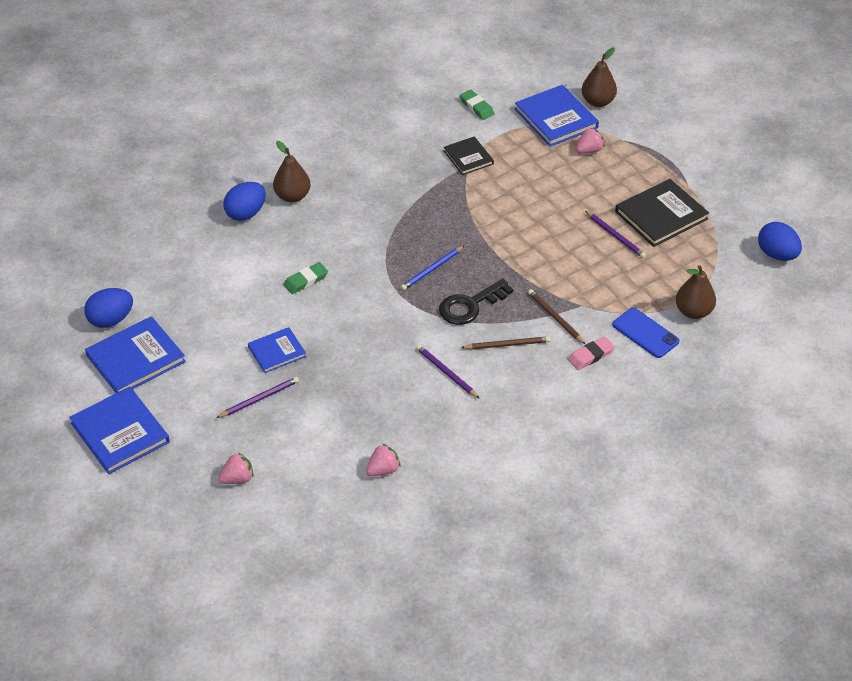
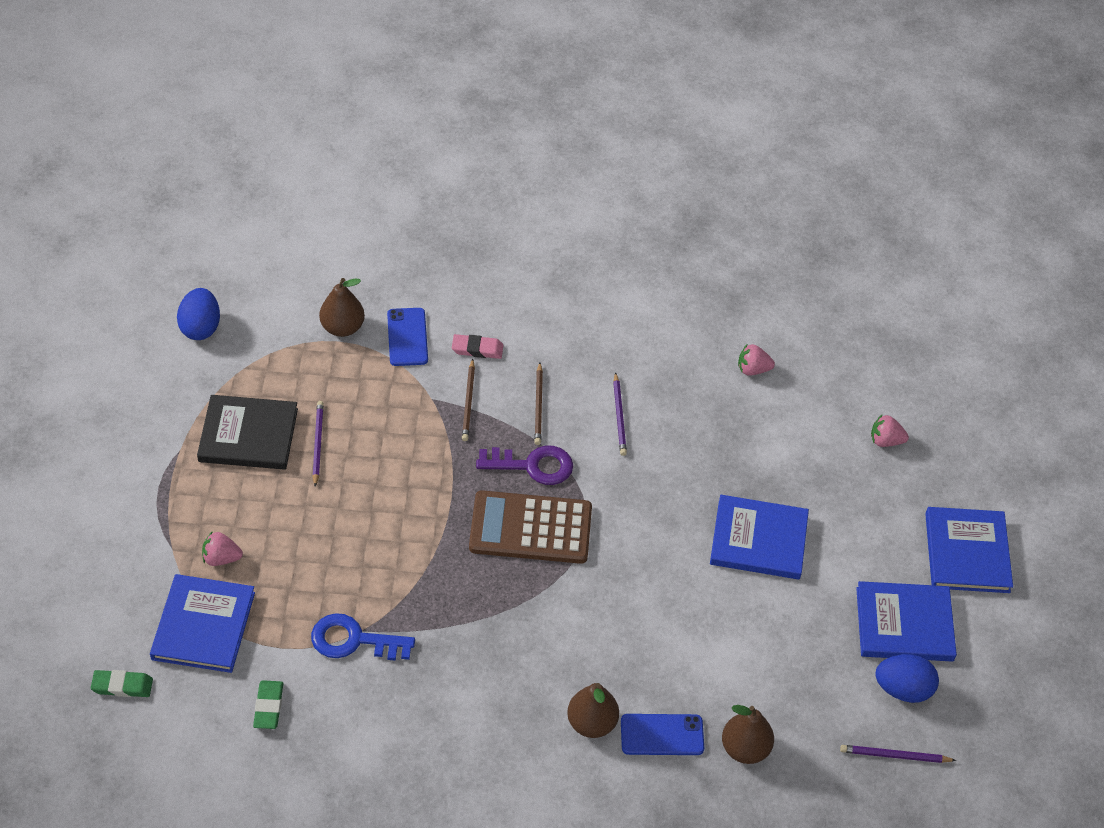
camera: 145 degrees left, 5 degrees up
purple pencil [216,377,299,418] -> purple pencil moved to [840,745,956,763]
blue egg [223,182,266,221] -> blue phone [621,714,704,755]
blue book [248,327,306,373] -> blue book [710,495,809,579], size x1.66
green eraser [284,262,328,294] -> green eraser moved to [91,670,153,697]
blue pencil [401,246,464,290] -> brown calculator [469,490,592,564]
black key [439,279,513,325] -> purple key [476,446,573,485]
black book [444,137,494,175] -> blue key [311,613,415,661]
brown pencil [461,336,551,350] -> brown pencil turned 120 degrees counterclockwise [534,363,543,445]
brown pear [582,47,617,107] -> brown pear moved to [722,705,774,764]

